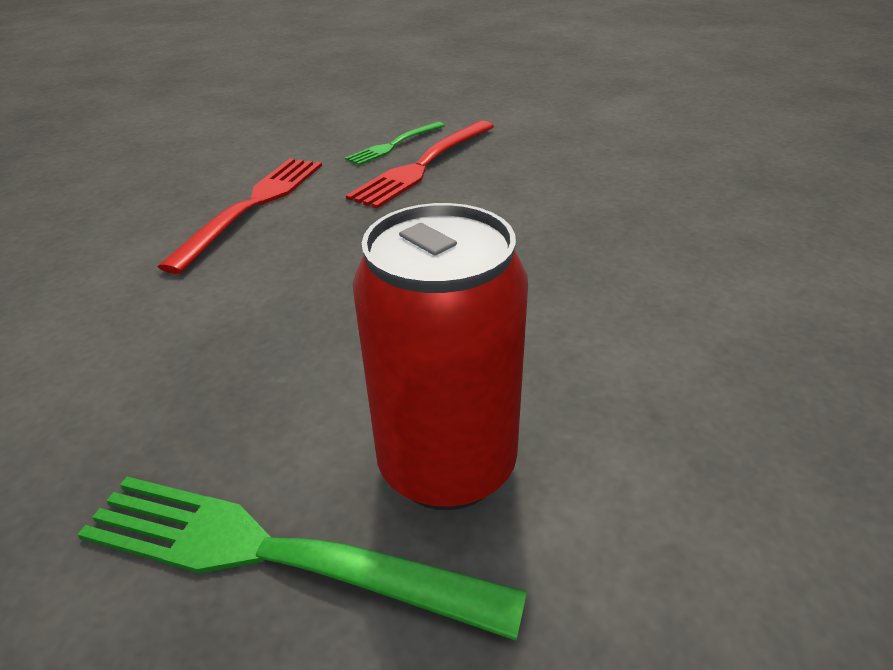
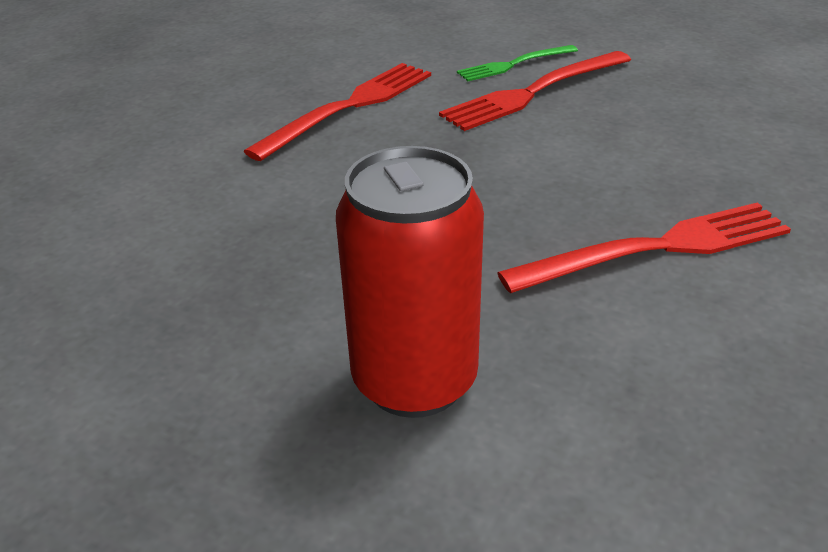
camera: 20 degrees right, 0 degrees up
green fork [77,477,527,641] -> none
none -> red fork [497,202,791,293]

